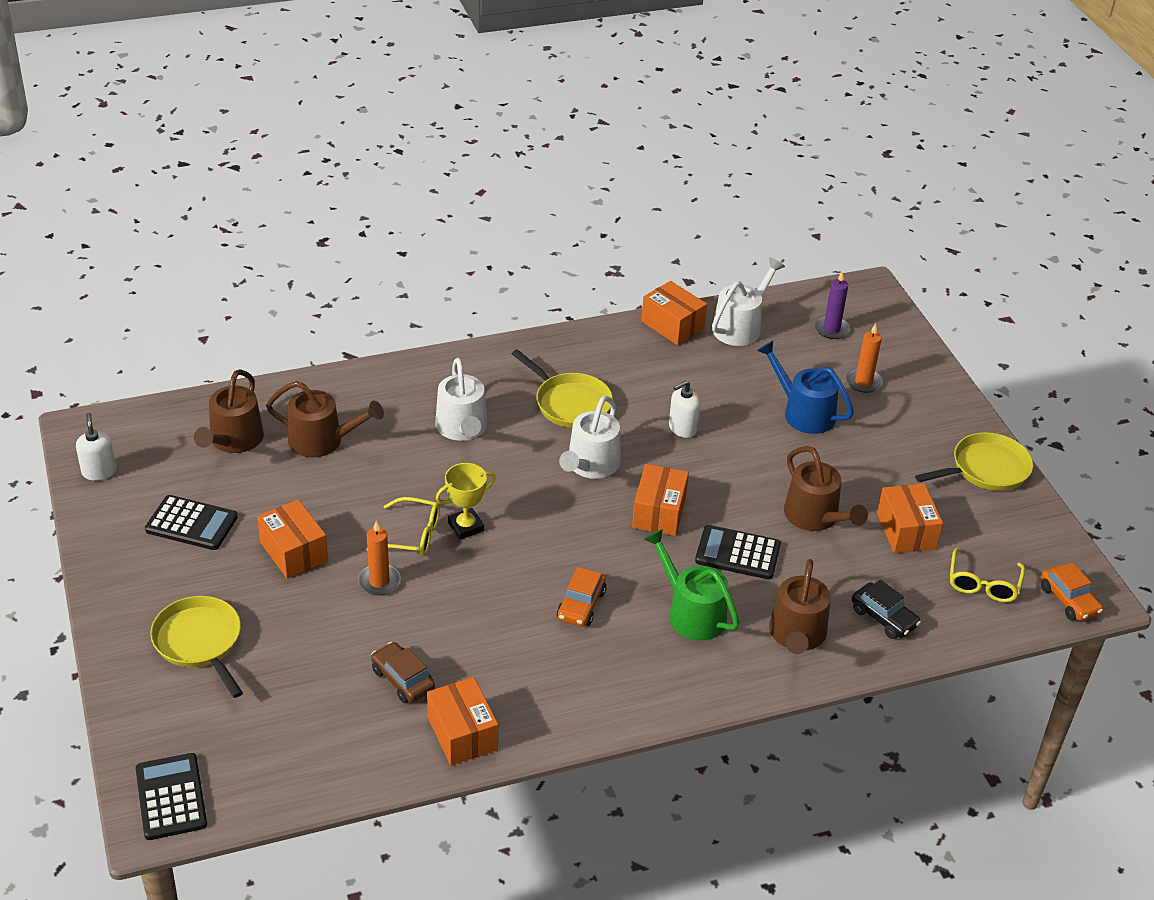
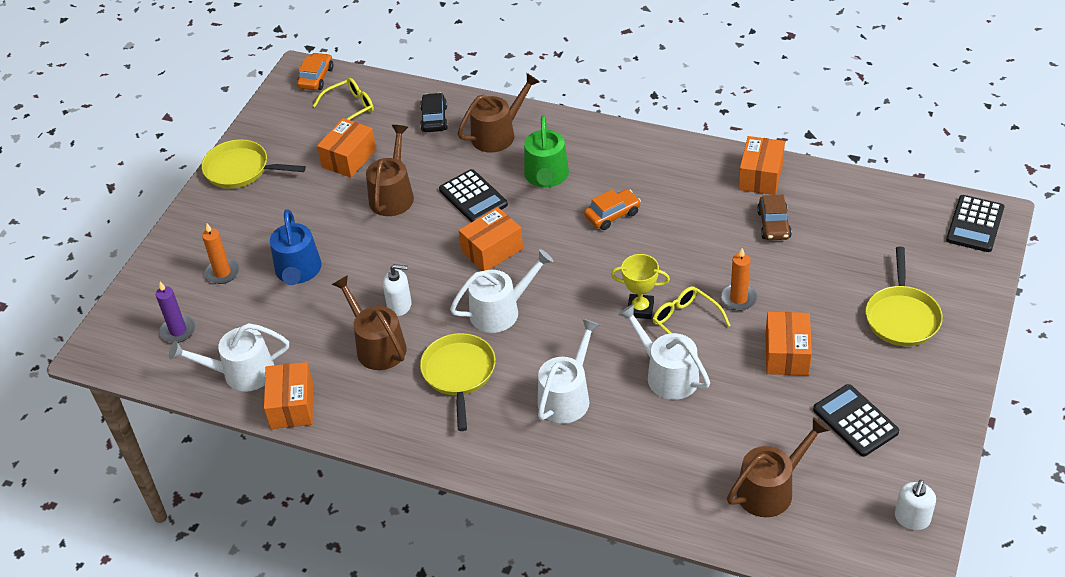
camera: 135 degrees left, 5 degrees up
brown watering can [266,381,384,457] -> brown watering can moved to [332,275,407,370]
none -> white watering can [618,304,710,400]

